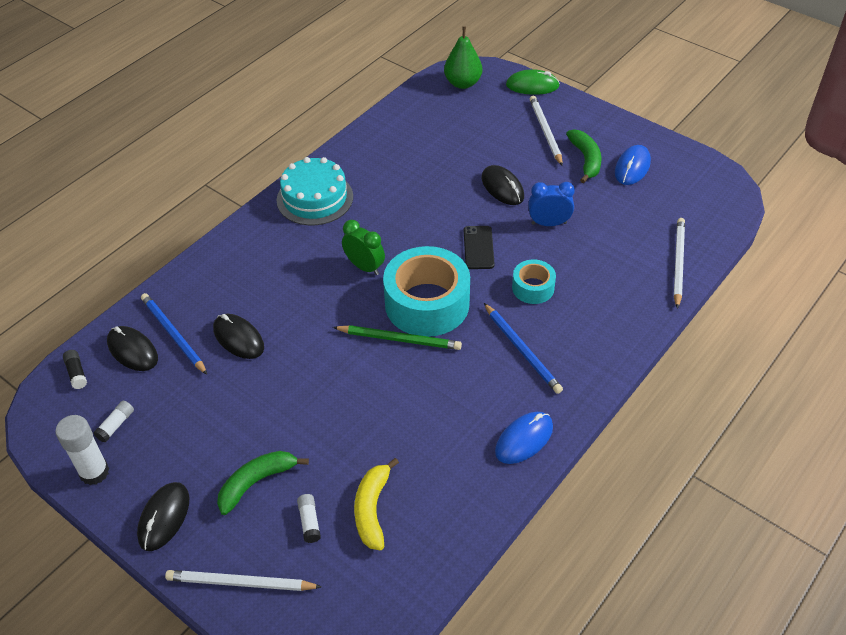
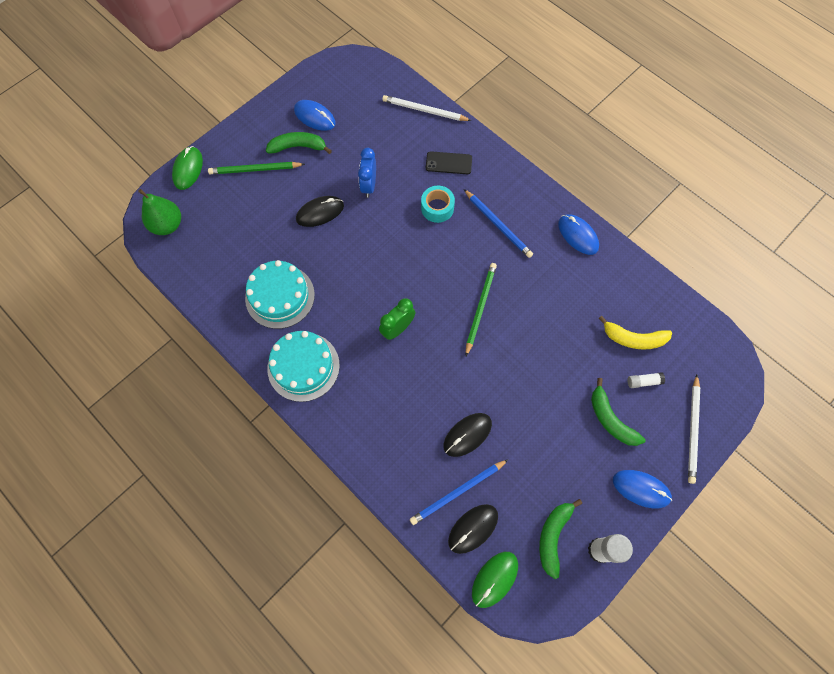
camera: 85 degrees left, 20 degrees up
black glue stick [63,350,87,389] -> green mouse [472,552,518,608]
white glue stick [93,401,134,443] -> green banana [539,499,582,579]
black mouse [137,482,189,551] -> blue mouse [613,470,672,508]
turquoise tape [383,246,470,337] -> none
black phone [464,226,495,269] -> black phone moved to [426,151,472,174]
blue pencil [484,303,563,394] -> blue pencil turned 75 degrees clockwise [464,189,533,258]
white pencil [530,96,563,166] -> green pencil [208,162,305,174]
none -> turquoise cake [245,260,315,329]

